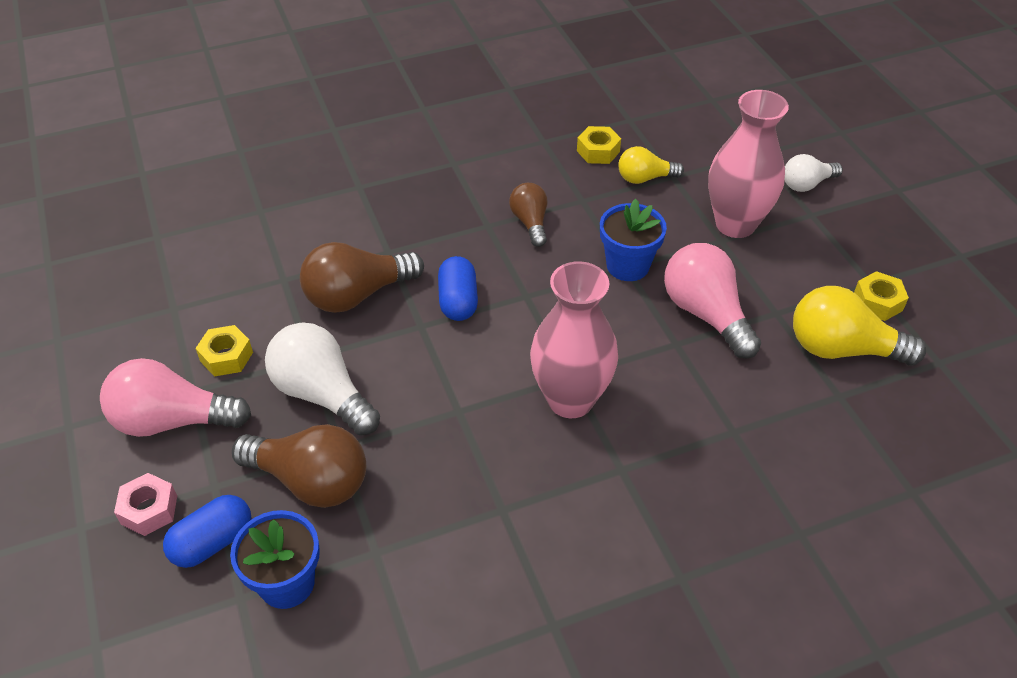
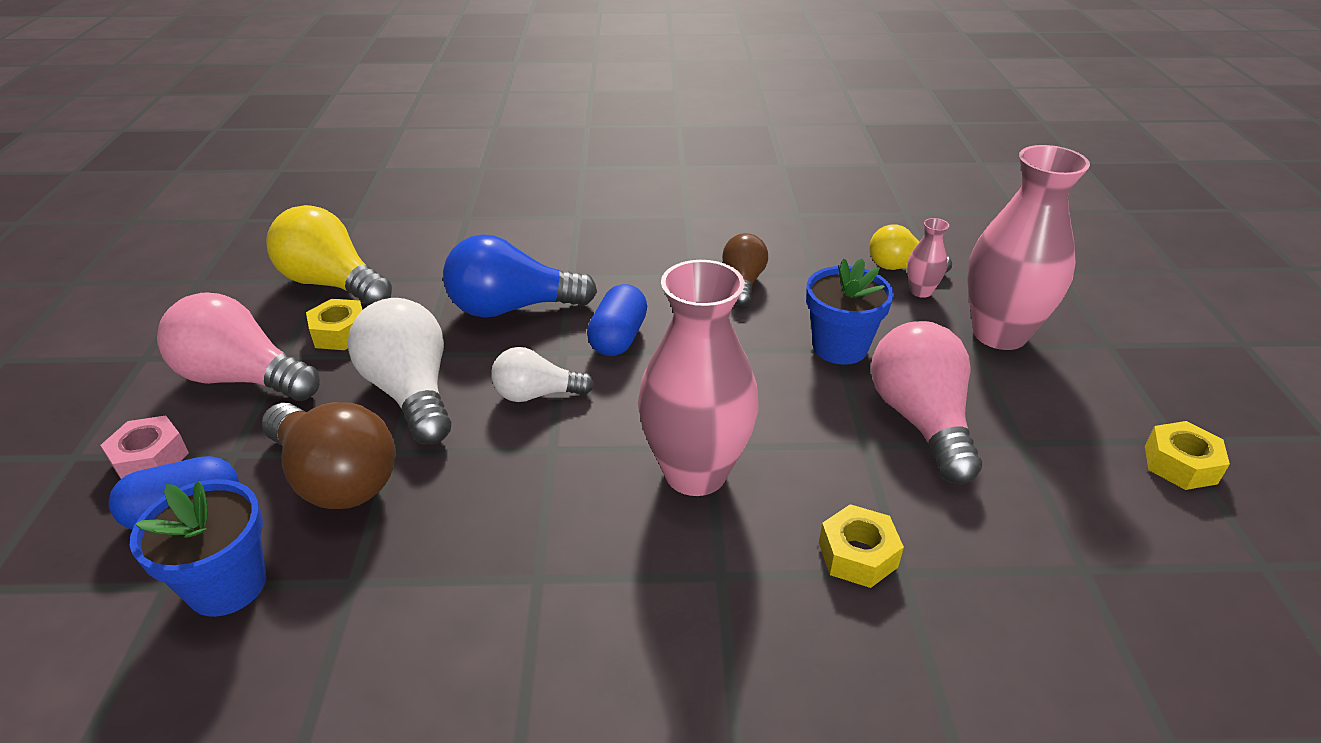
camera: 20 degrees right, 10 degrees down
brown light bulb [300,242,424,313] -> blue light bulb [443,234,597,318]
yellow nut [577,126,621,164] -> yellow nut moved to [819,504,904,588]
white light bulb [785,154,843,192] -> white light bulb moved to [491,347,594,402]
yellow light bulb [793,286,926,366] -> yellow light bulb moved to [266,205,392,306]
none -> pink vase [907,218,949,298]

